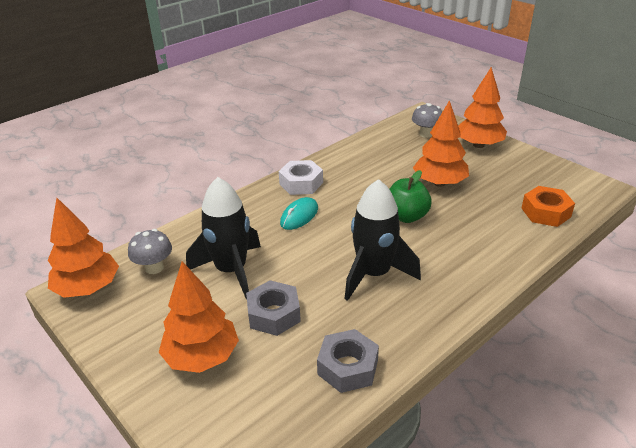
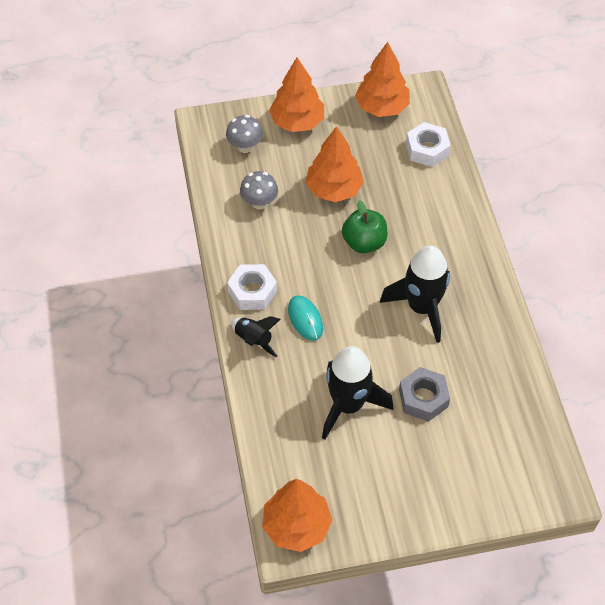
camera: 60 degrees left, 20 degrees up
grey mushroom [128,229,172,274] -> grey mushroom moved to [240,171,278,210]
orange tree [158,261,239,373] -> orange tree moved to [355,42,410,117]
grey nut [317,329,379,393] -> none
orange nut [521,186,575,227] -> white nut [406,122,451,167]
none -> black rocket [231,316,280,357]

